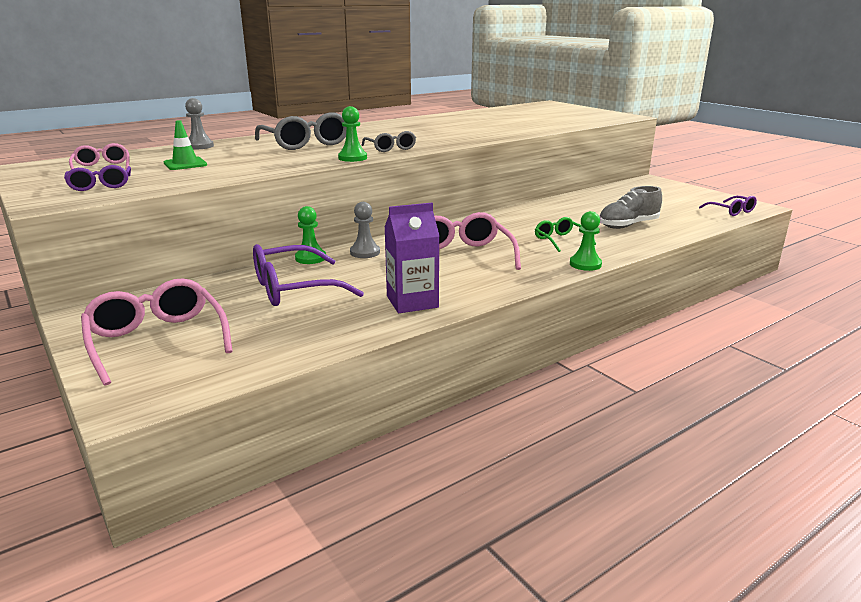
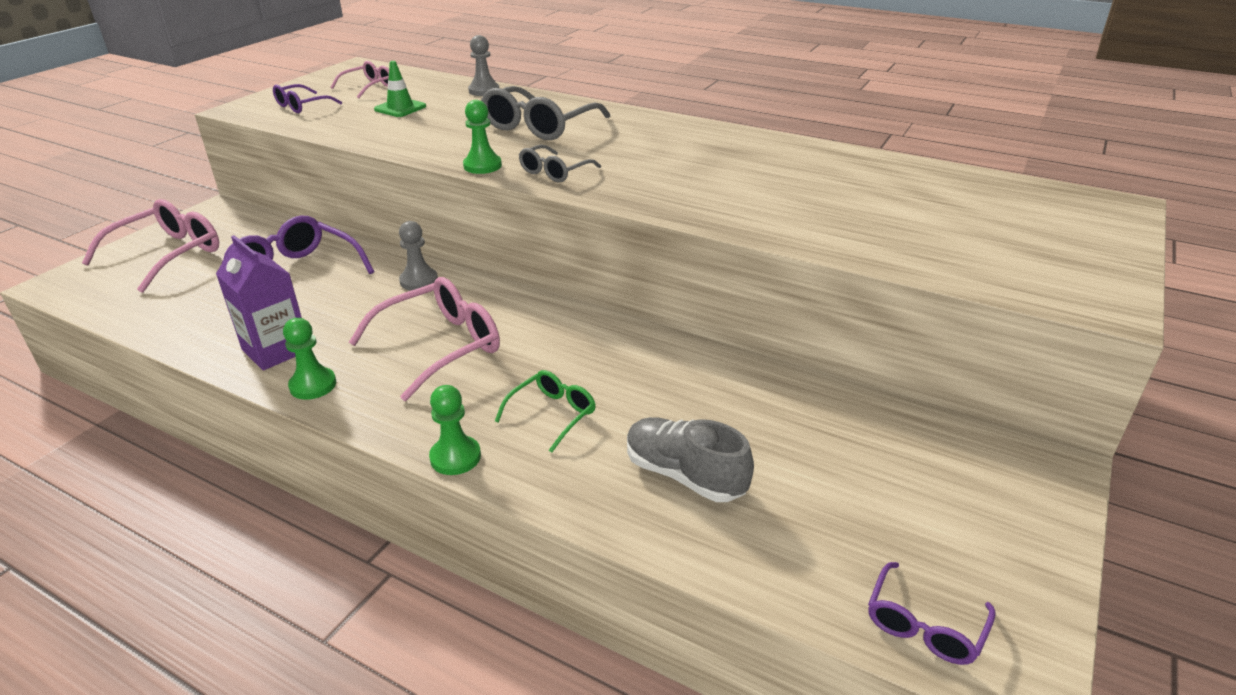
camera: 65 degrees right, 10 degrees up
green pawn [295,206,326,264] -> green pawn moved to [283,318,336,400]

